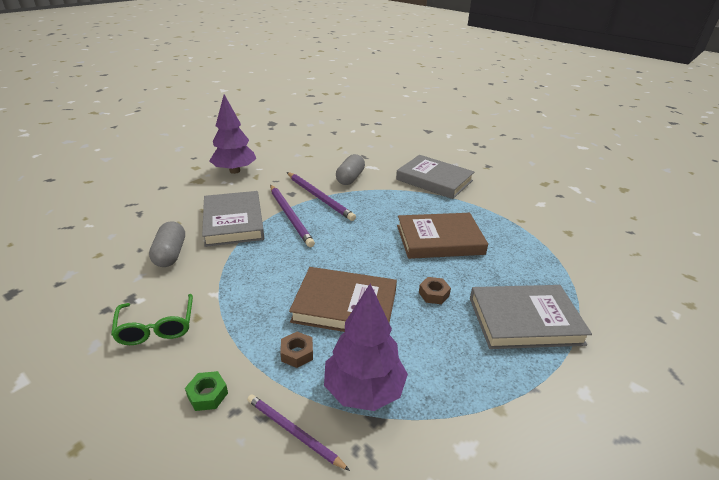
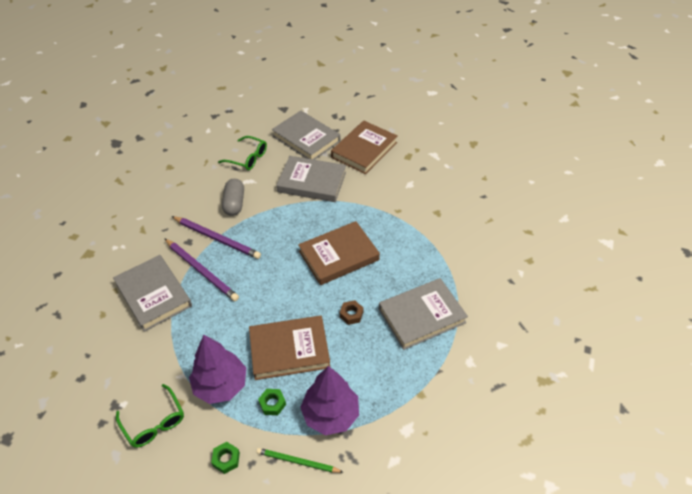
camera: 20 degrees left, 15 degrees up
grey capsule [149,221,185,267] -> none
purple tree [209,94,256,174] -> purple tree moved to [189,335,246,404]
purple pencil [247,394,350,471] -> green pencil [256,448,343,473]
brown nut [280,332,313,368] -> green nut [258,389,286,415]
none -> green glasses [218,136,267,170]
none -> grey book [272,111,340,160]
none -> brown book [331,121,398,174]

